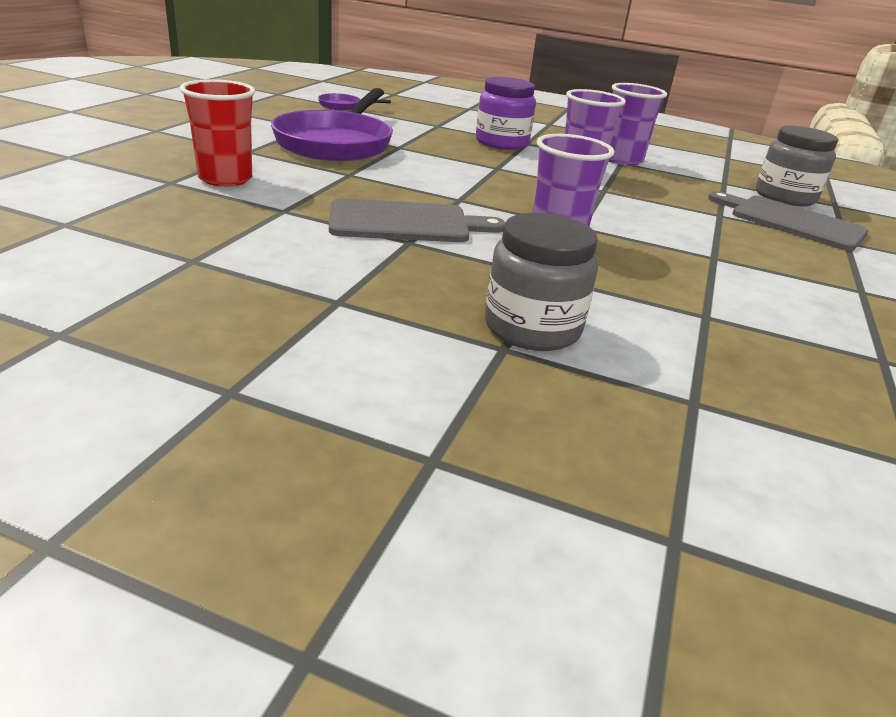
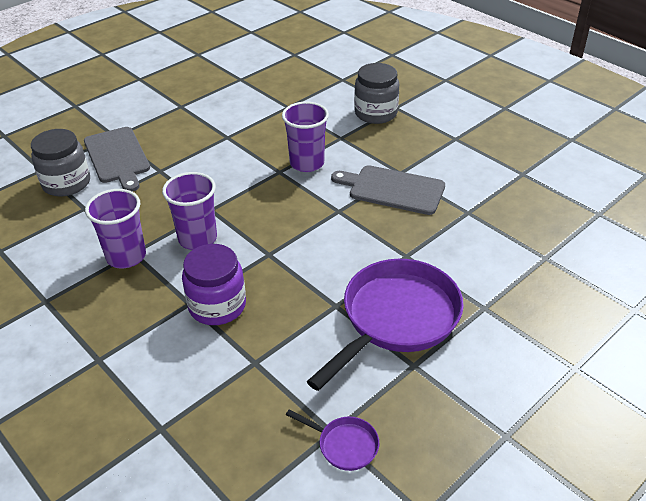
camera: 150 degrees left, 10 degrees up
red cup [180,79,255,187] -> none

